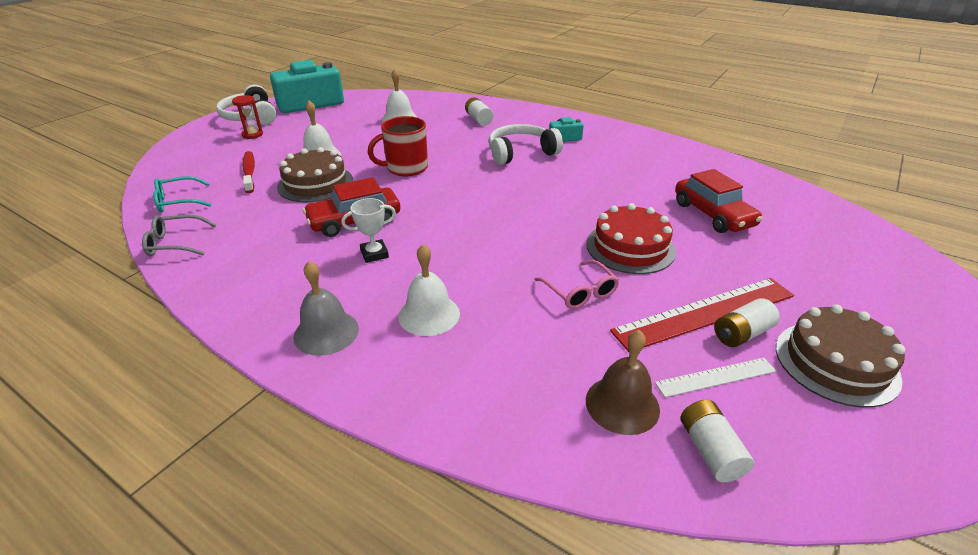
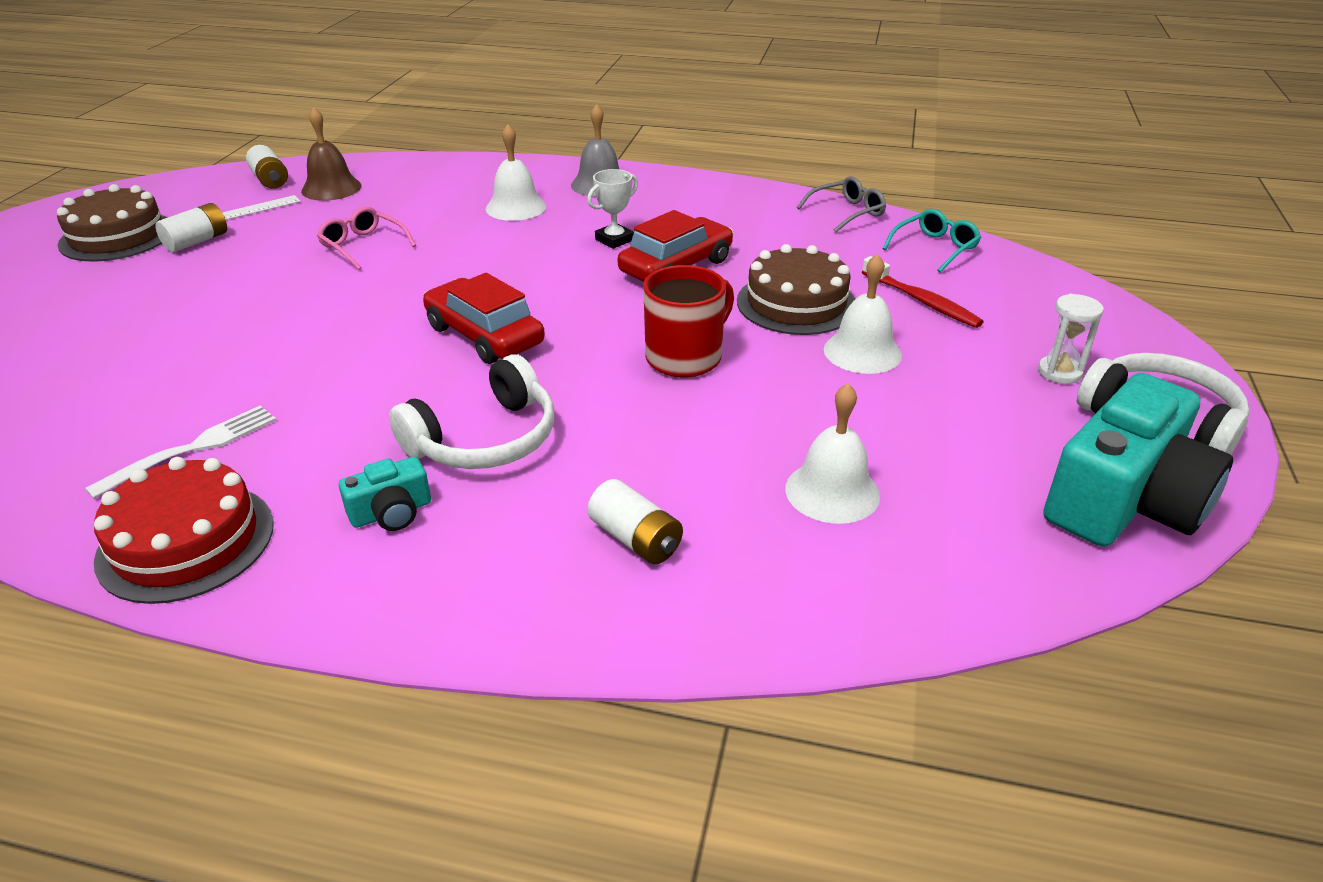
camera: 160 degrees right, 0 degrees up
red hourglass [232,95,263,139] -> white hourglass [1038,294,1104,384]
red cake [586,203,676,274] -> red cake moved to [94,457,274,604]
red ruler [610,278,794,352] -> none
red car [675,169,763,233] -> red car moved to [423,273,545,364]
none -> white fork [85,406,276,499]

